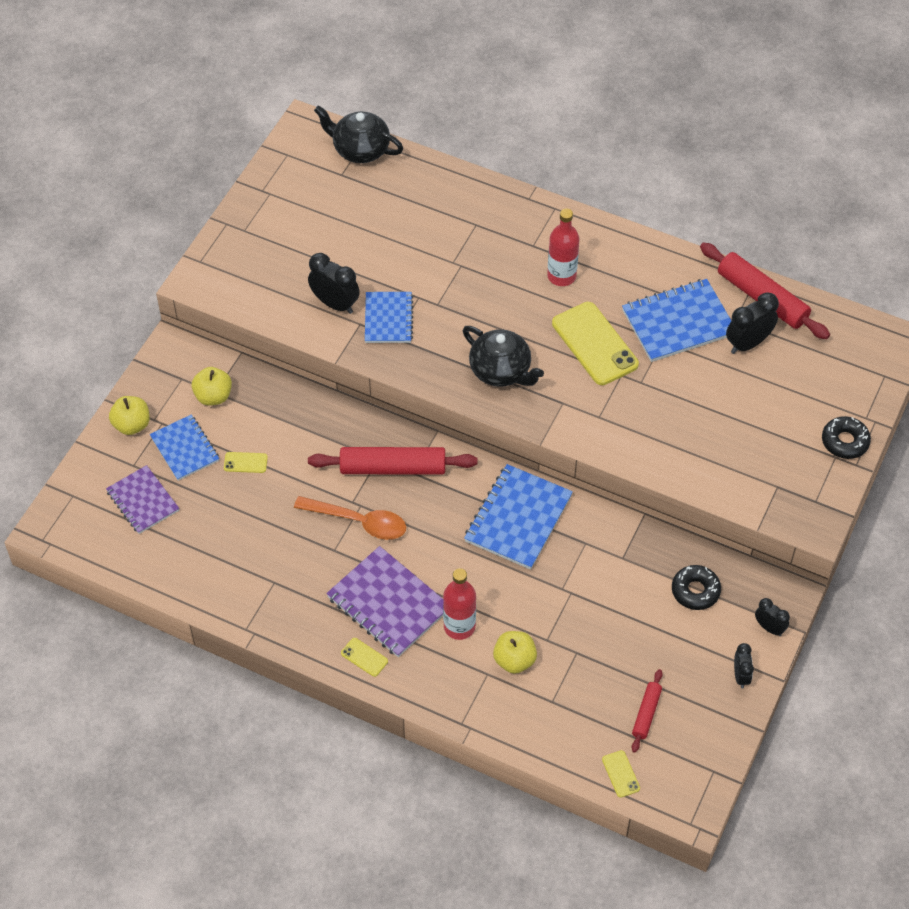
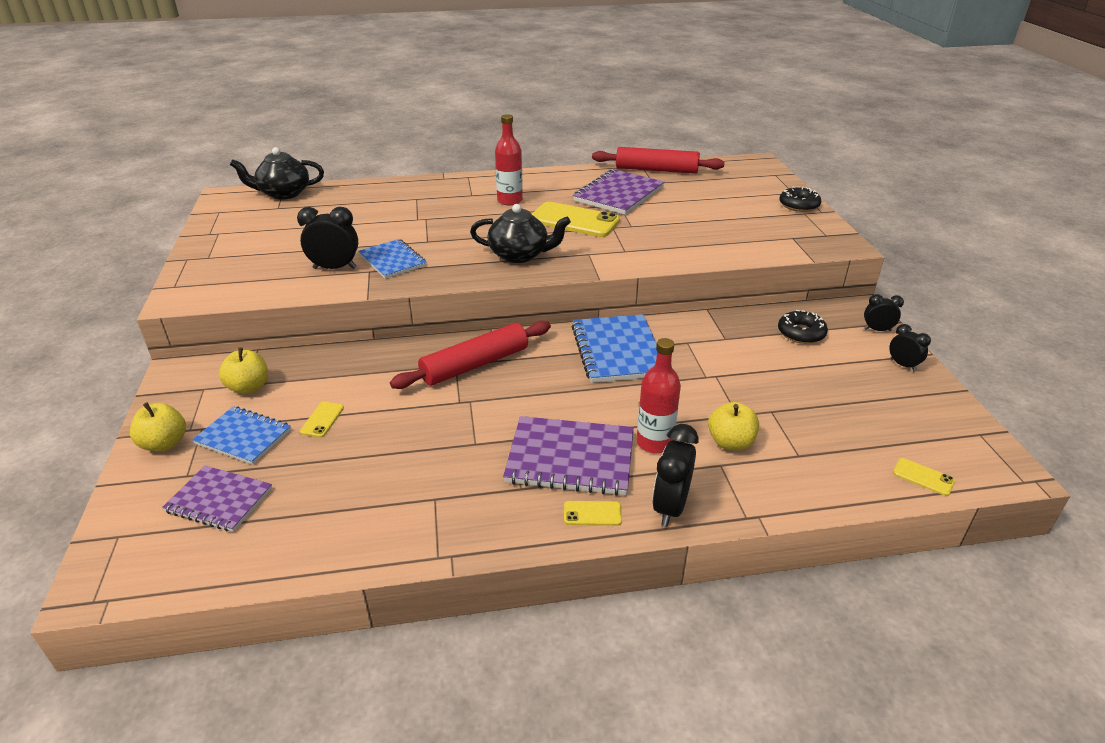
camera: 35 degrees left, 20 degrees down
yellow phone [224,452,268,473] -> yellow phone turned 45 degrees counterclockwise [300,402,344,438]
orange spoon [294,496,406,540] -> none
blue notebook [622,279,731,362] -> purple notebook [573,169,664,215]
red rolling pin [632,669,663,753] -> none
black clock [726,292,779,354] -> black clock moved to [652,424,698,527]

